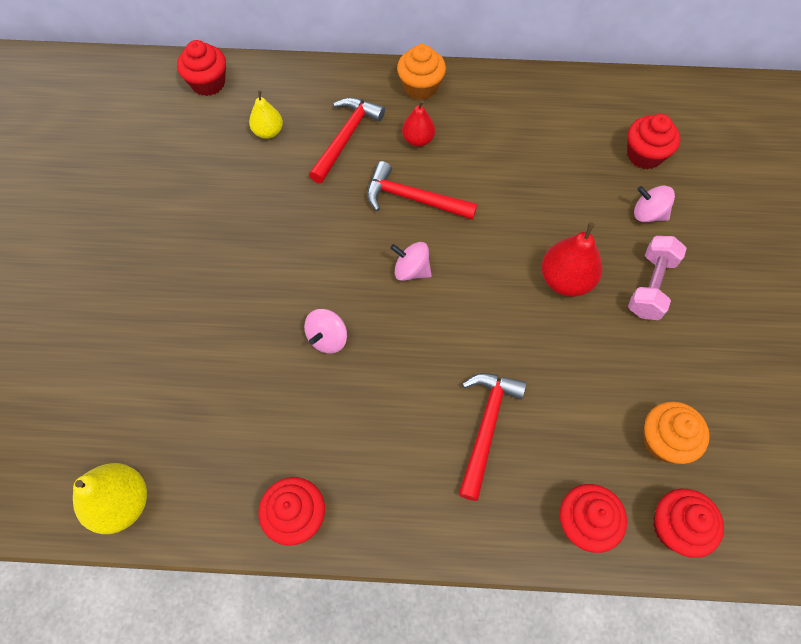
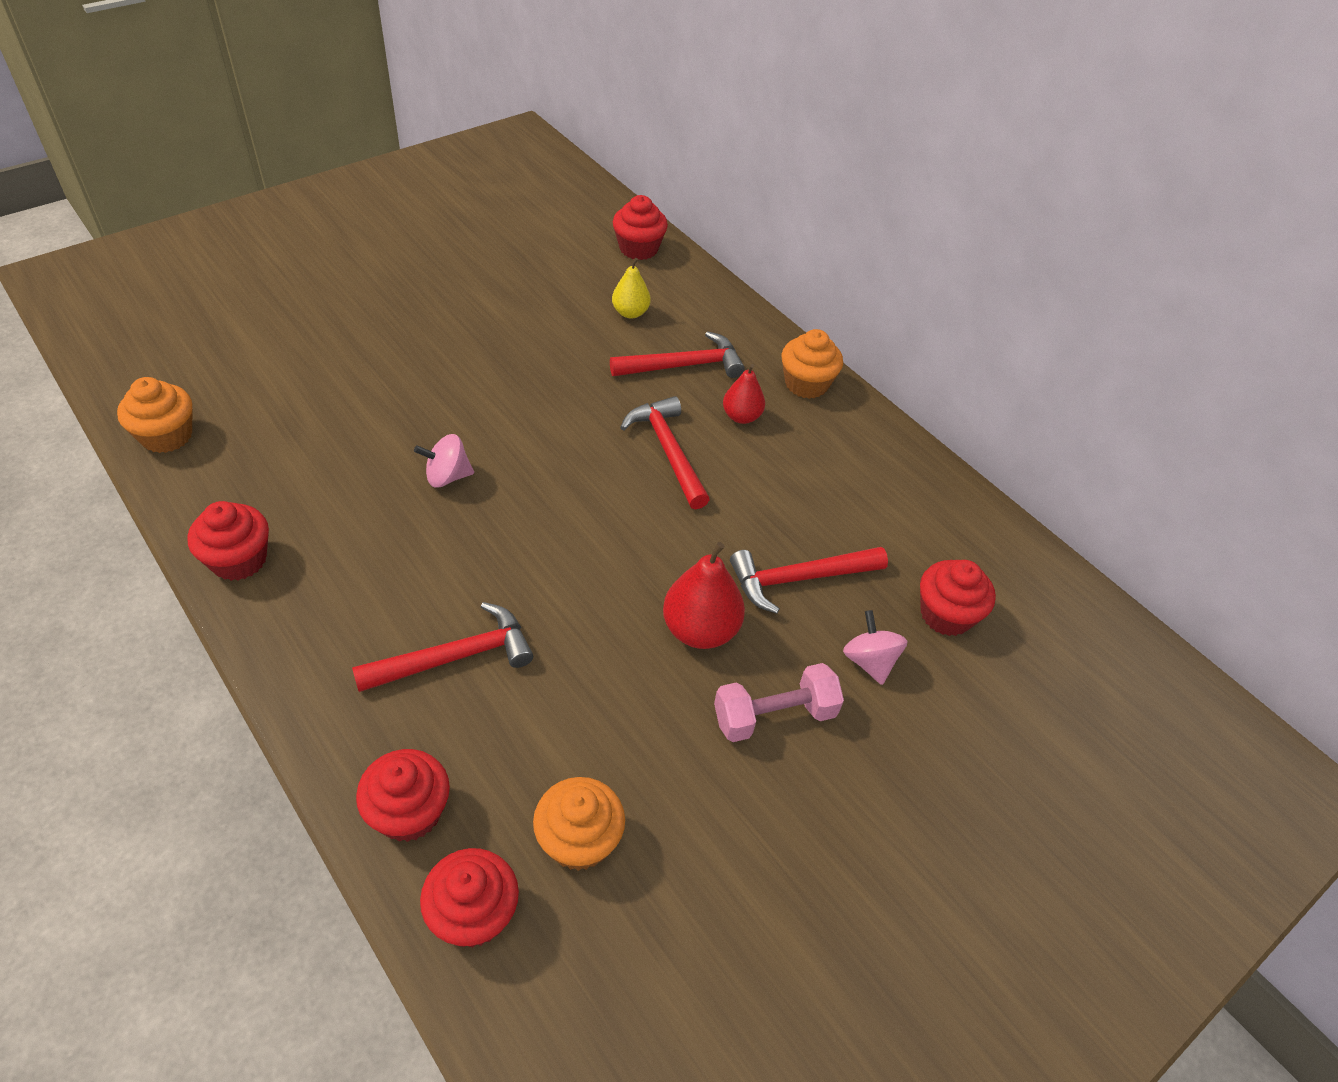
camera: 45 degrees right, 15 degrees down
yellow pear [73,463,147,534] -> orange cupcake [117,377,192,453]
pink spinning top [390,242,432,281] -> none
none -> red hammer [730,547,888,614]

